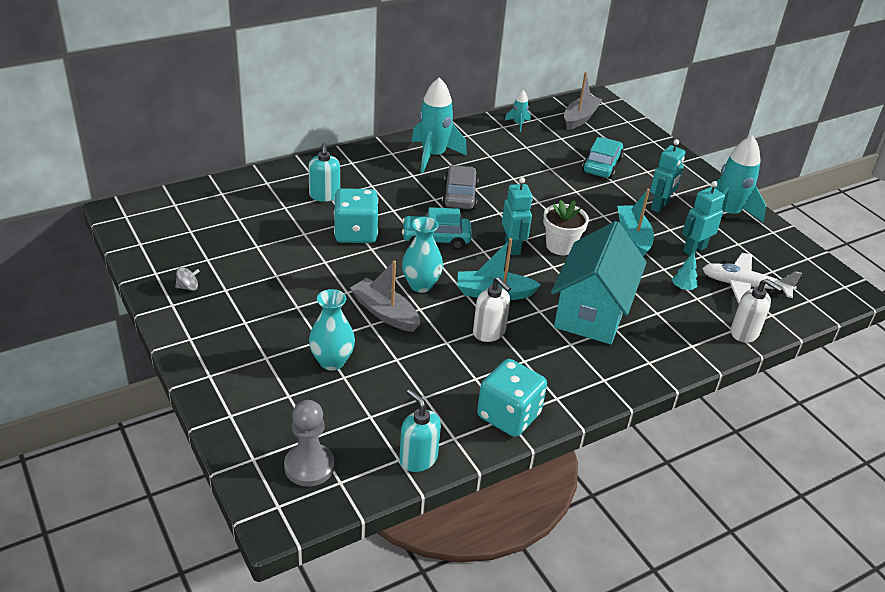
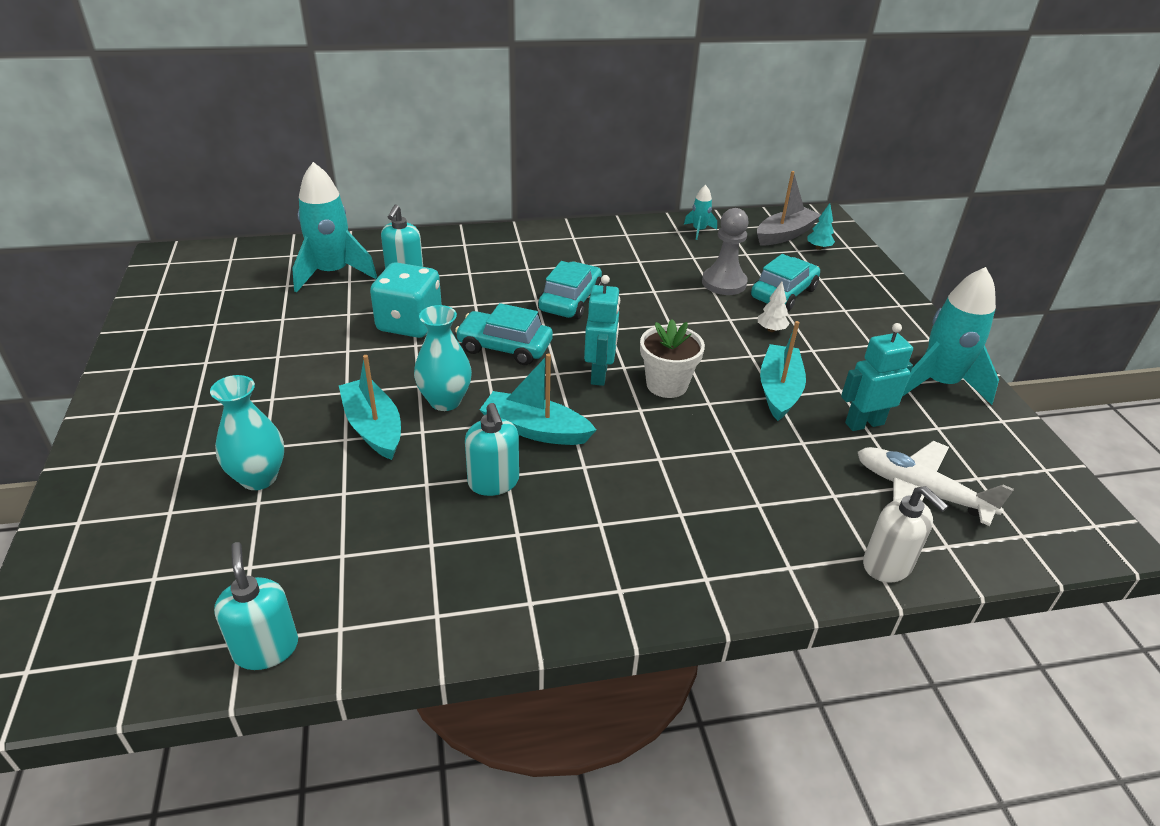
camera: 20 degrees right, 0 degrees up
grey spinning top [175,267,200,291] -> none
grey pawn [284,400,335,487] -> grey pawn moved to [702,208,749,295]
grey boat [350,261,420,332] -> turquoise boat [339,355,401,460]
turquoise rocket [411,77,467,173] -> turquoise rocket moved to [292,162,377,292]
grey car [442,165,479,209] -> turquoise car [538,261,602,319]
white soap dispenser [473,277,511,342] -> turquoise soap dispenser [465,403,519,496]
turquoise dice [477,359,547,437] -> none
turquoise house [551,221,647,344] -> none
turquoise robot [650,139,685,213] -> none
turquoise tree [672,252,698,290] -> turquoise tree moved to [807,203,835,250]
none -> white tree [758,282,790,332]

